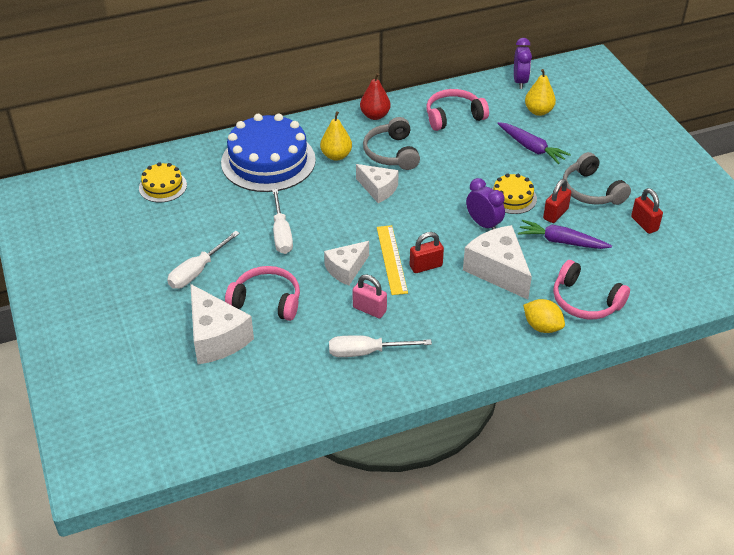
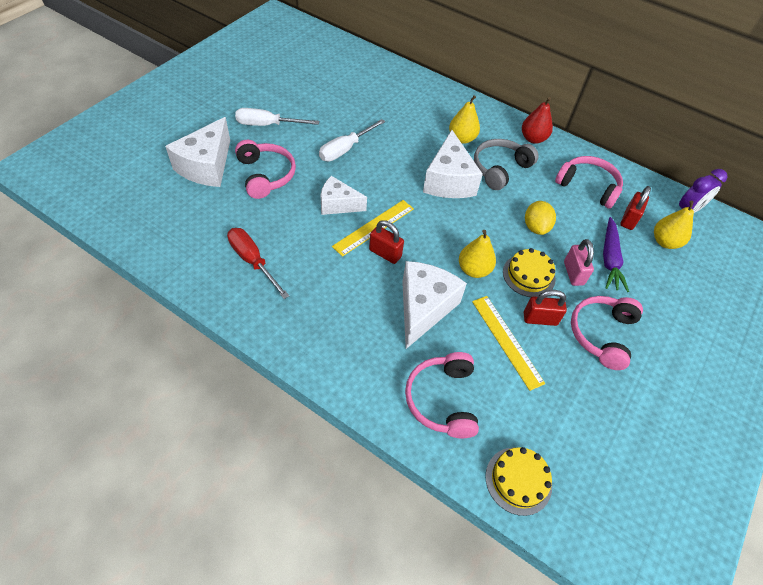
camera: 50 degrees right, 10 degrees up
yellow cake [139,162,187,203] -> yellow cake moved to [485,447,552,516]
blue cake [221,114,316,192] -> none
white screwdriver [329,335,432,357] -> red screwdriver [227,228,289,299]
pink padlock [352,274,387,318] -> pink padlock moved to [564,239,594,286]
white cheese [356,164,399,203] -> white cheese [423,130,483,198], size x1.56
purple clock [466,178,505,230] -> yellow pear [459,230,496,278]
purple carrot [518,220,612,249] -> yellow ruler [472,296,545,391]
yellow lemon [523,299,565,333] -> yellow lemon moved to [525,201,556,235]
grey headphones [563,152,631,205] -> pink headphones [571,296,643,370]
red padlock [631,188,663,234] -> red padlock moved to [620,186,651,230]

